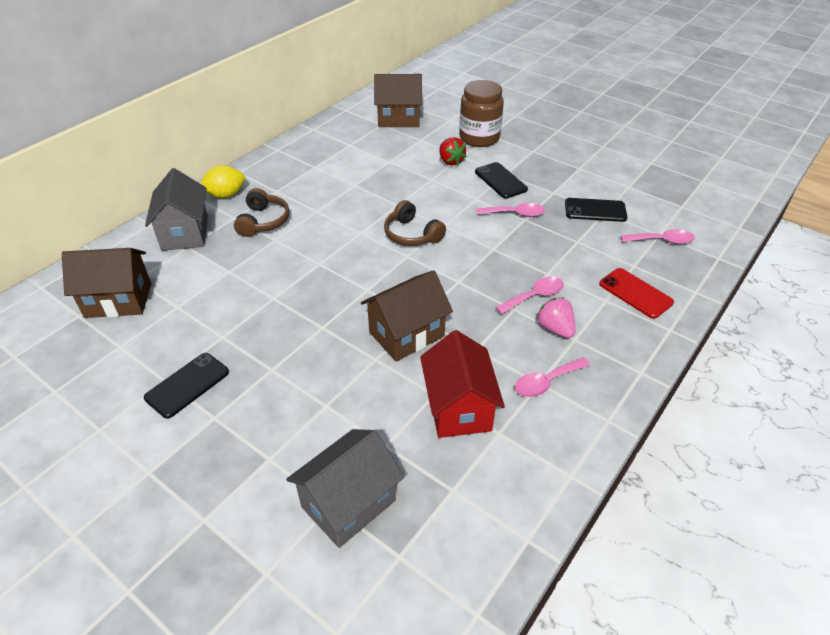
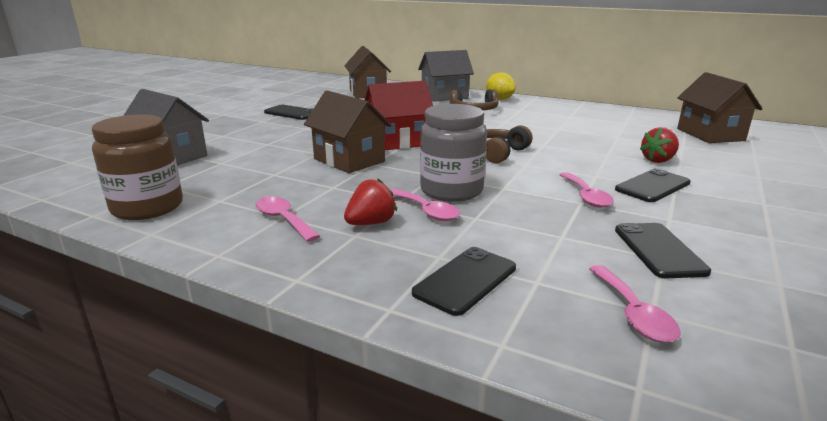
camera: 80 degrees right, 20 degrees down
red house [420,330,505,438] -> red house moved to [365,81,433,150]
brown jar [459,80,504,147] -> brown jar moved to [92,114,183,220]
pink strawberry [536,298,576,338] -> red strawberry [344,179,397,225]
red phone [599,268,674,319] -> black phone [412,247,516,316]
none -> grey jar [420,104,487,202]

